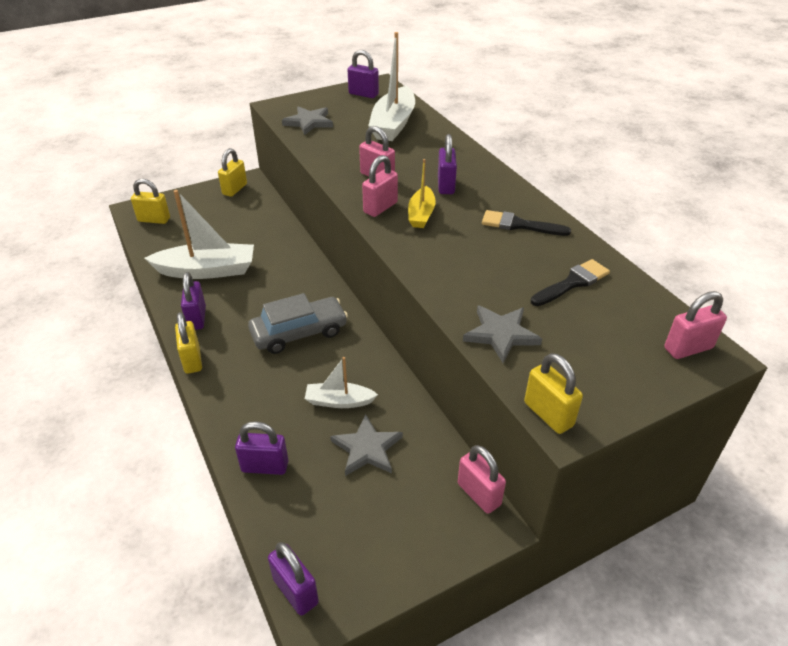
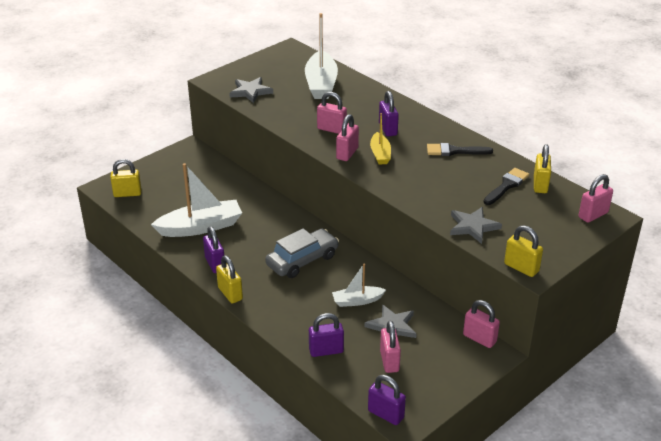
camera: 15 degrees left, 5 degrees down
yellow padlock [218,148,247,197] -> yellow padlock moved to [534,144,551,193]
purple padlock [348,50,379,98] -> none
none -> pink padlock [380,320,401,373]

